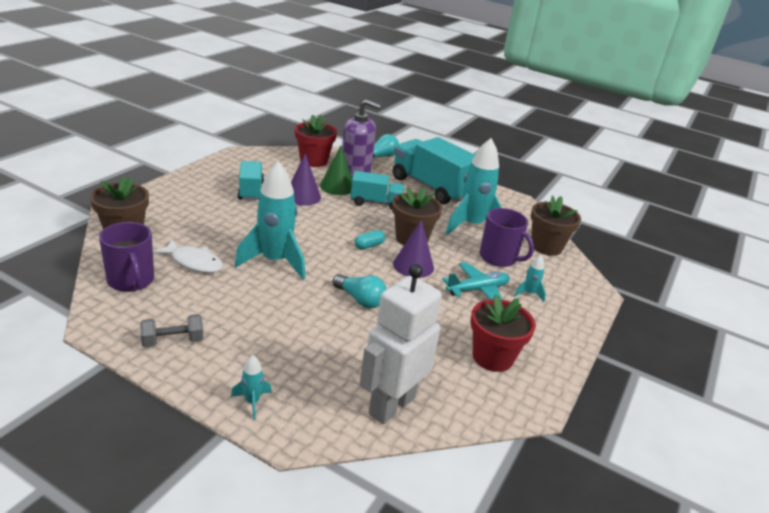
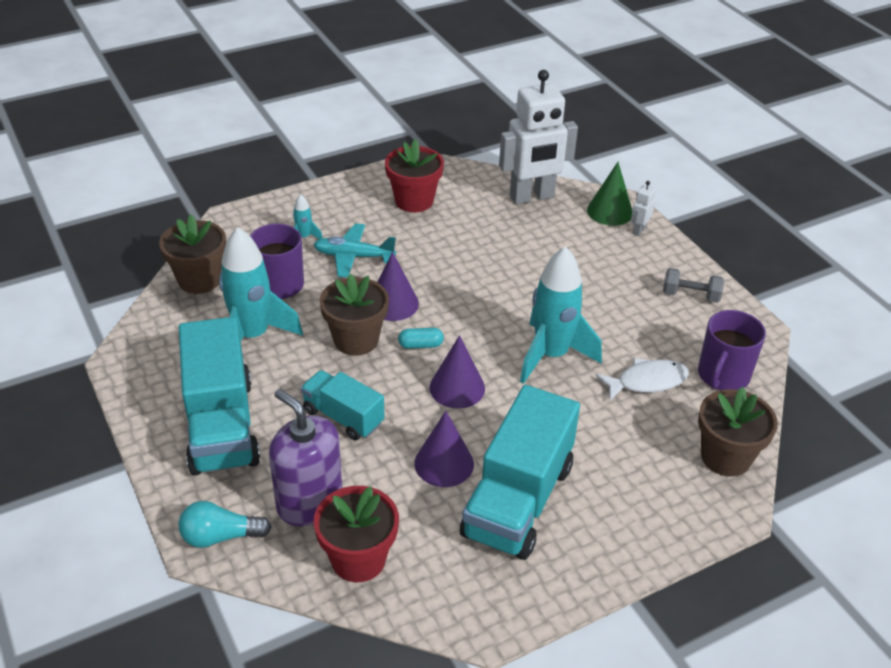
camera: 145 degrees left, 10 degrees up
purple mug [99,222,154,292] -> purple mug turned 150 degrees counterclockwise [698,310,766,390]
white fish [153,239,223,273] -> white fish turned 105 degrees clockwise [596,358,689,400]
turquoise rocket [231,355,272,419] -> white robot [631,181,656,236]
turquoise truck [238,161,264,200] -> turquoise truck [460,385,580,560], size x1.77
green cone [320,146,352,195] -> green cone moved to [587,162,633,226]
turquoise light bulb [333,274,387,308] -> none
none -> purple cone [430,335,485,409]

